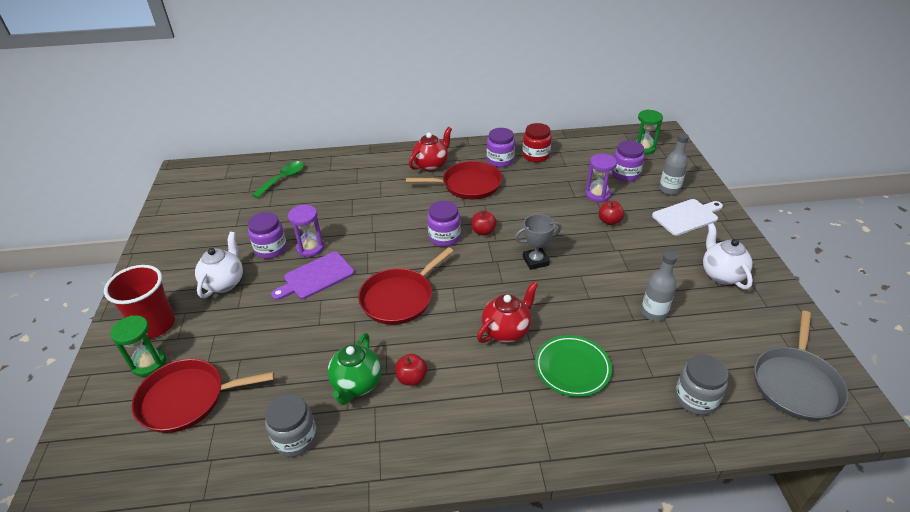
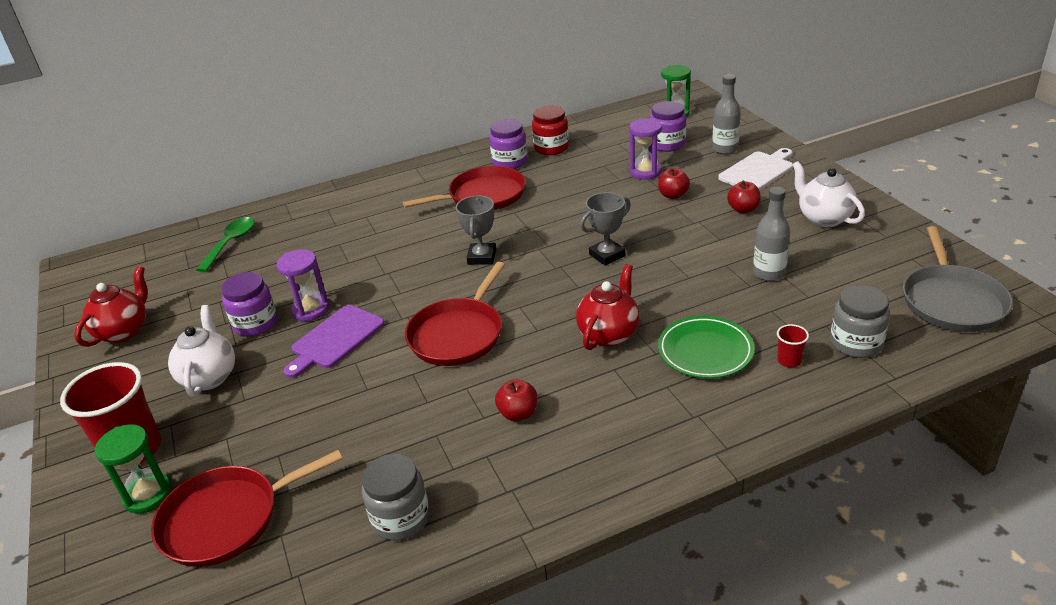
camera: 15 degrees left, 5 degrees down
green teapot [328,333,382,405] -> none
red teapot [409,127,452,172] -> red teapot moved to [74,266,148,347]
purple jar [427,201,461,247] -> grey trophy [456,195,496,265]
red apple [471,211,497,236] -> red apple moved to [727,180,761,213]
none -> red cup [777,324,809,368]

